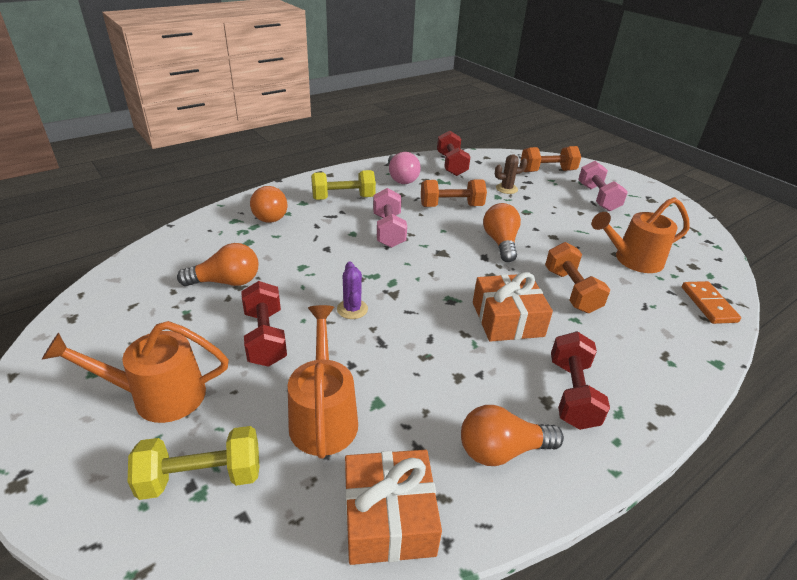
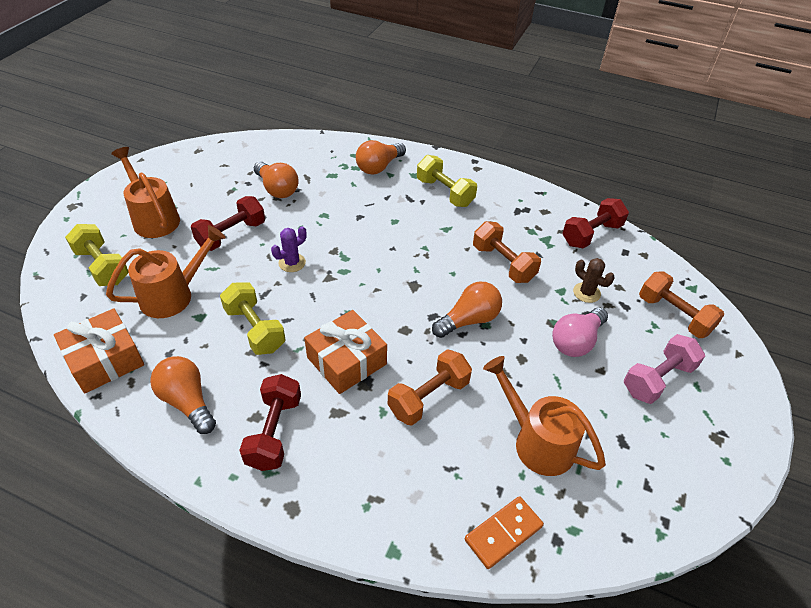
camera: 60 degrees right, 10 degrees up
pink dumbbell [373,188,407,248] -> none
pink light bulb [388,152,421,184] -> pink light bulb moved to [552,308,608,357]
red dumbbell [551,332,610,430] -> red dumbbell turned 60 degrees counterclockwise [239,374,301,471]
none -> yellow dumbbell [220,283,286,355]

